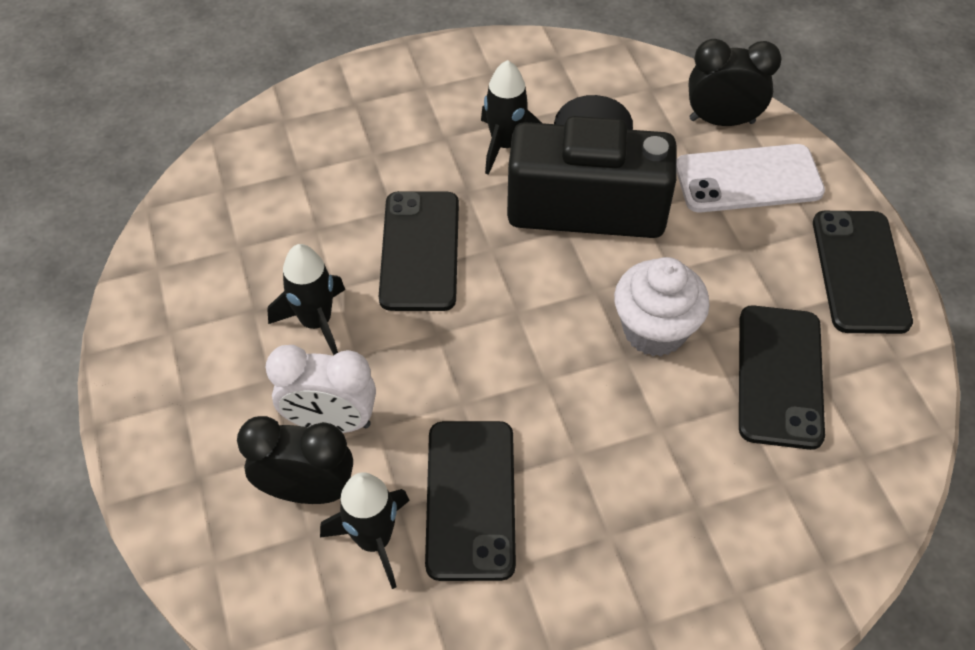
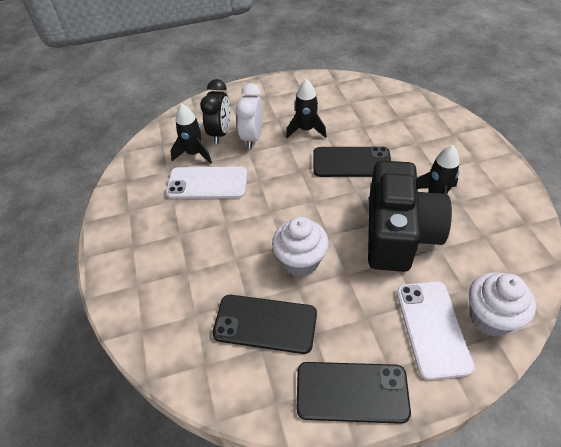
camera: 95 degrees right, 5 degrees down
black phone [425,421,516,581] -> white phone [166,167,248,199]
black clock [689,39,782,126] -> white cupcake [469,272,536,337]

